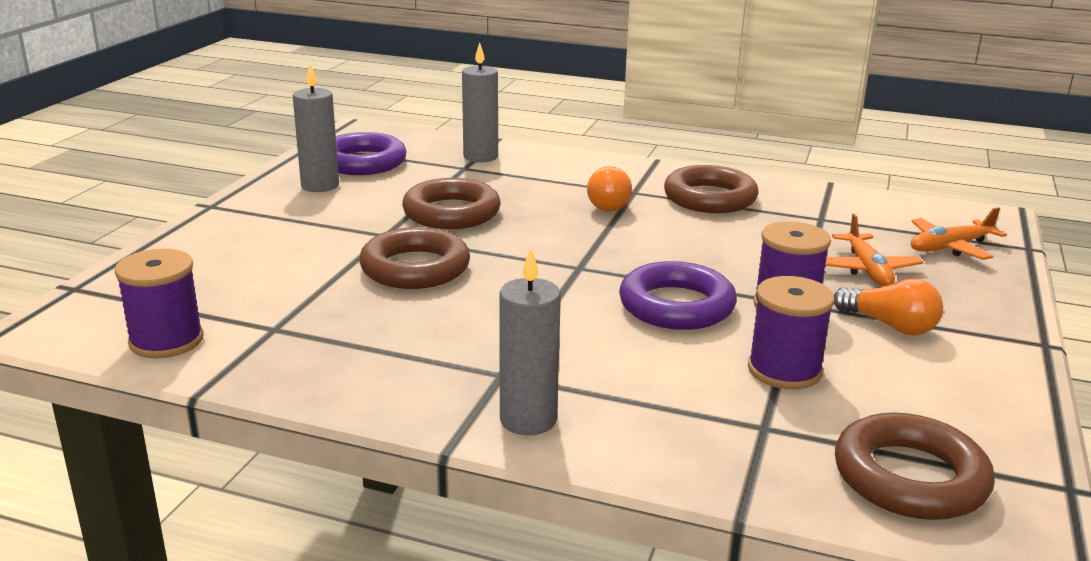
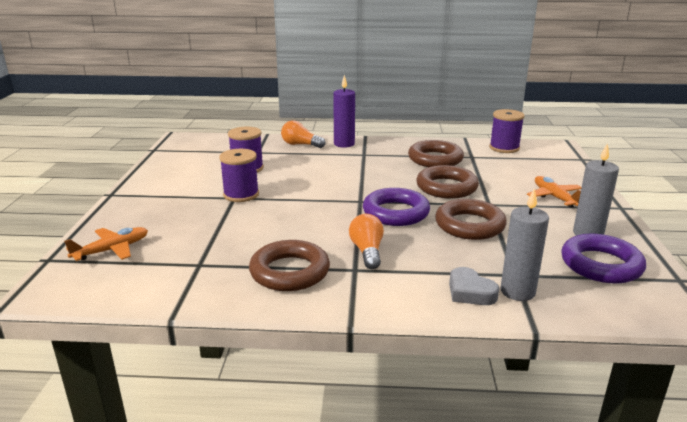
camera: 165 degrees right, 0 degrees up
grey candle [500,248,561,435] -> purple candle [333,75,355,148]
purple ring [619,261,737,330] -> purple ring moved to [363,188,430,226]
orange plane [825,214,923,286] -> orange plane moved to [527,176,582,208]
orange light bulb [834,279,943,335] -> orange light bulb moved to [281,121,325,148]
brown ring [835,413,995,520] -> brown ring moved to [408,140,464,167]
none -> grey heart [449,267,500,305]

